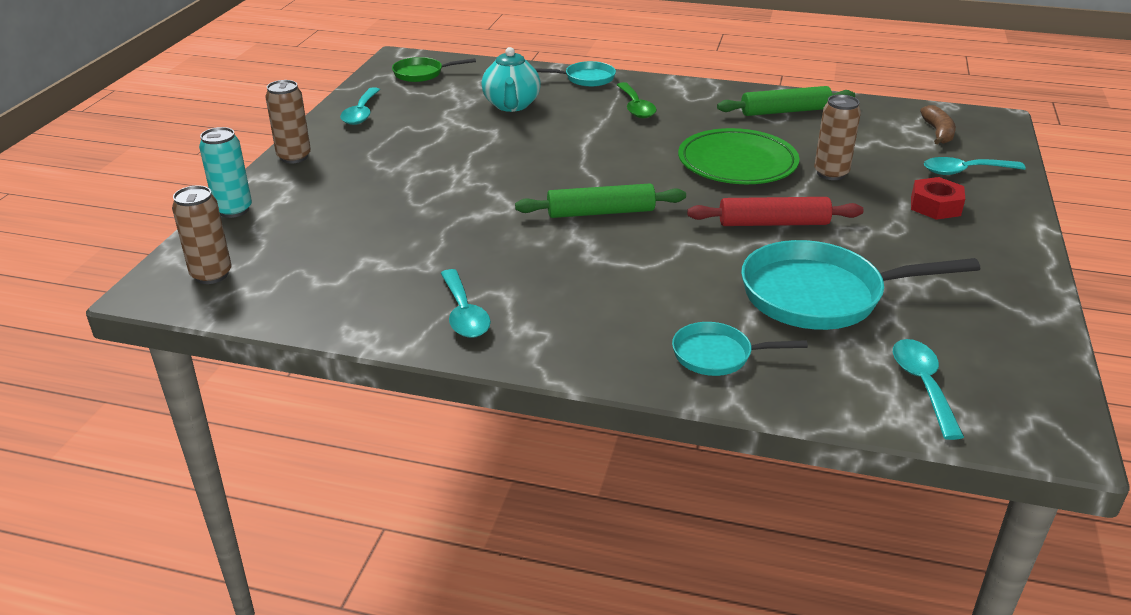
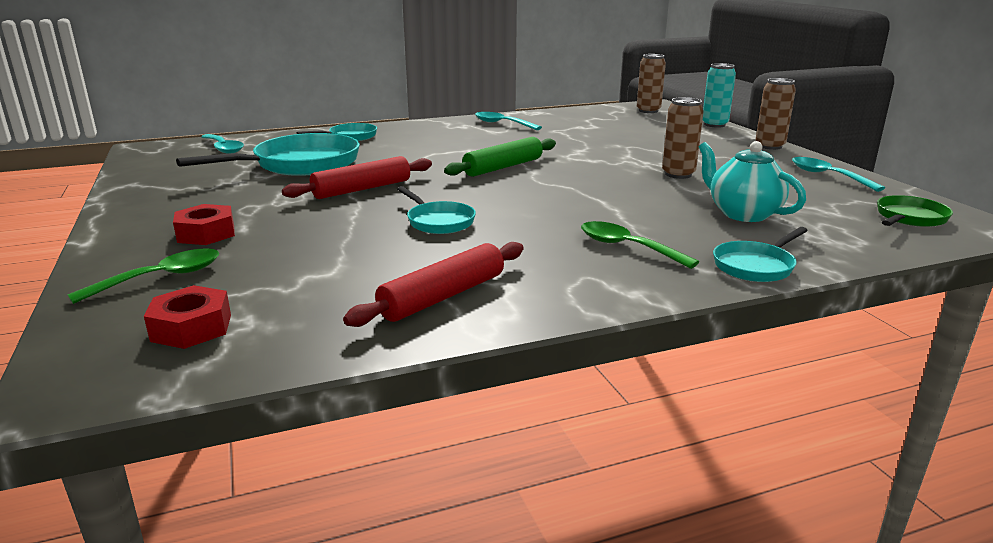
camera: 145 degrees right, 10 degrees down
green plate [678,128,800,184] -> turquoise pan [397,186,476,234]
green rolling pin [717,86,855,116] -> red rolling pin [343,242,524,327]
brown can [814,95,861,180] -> brown can moved to [662,97,704,179]
brown banana [920,105,956,144] -> red nut [144,285,231,349]
turquoise spoon [924,157,1026,175] -> green spoon [67,248,219,304]

